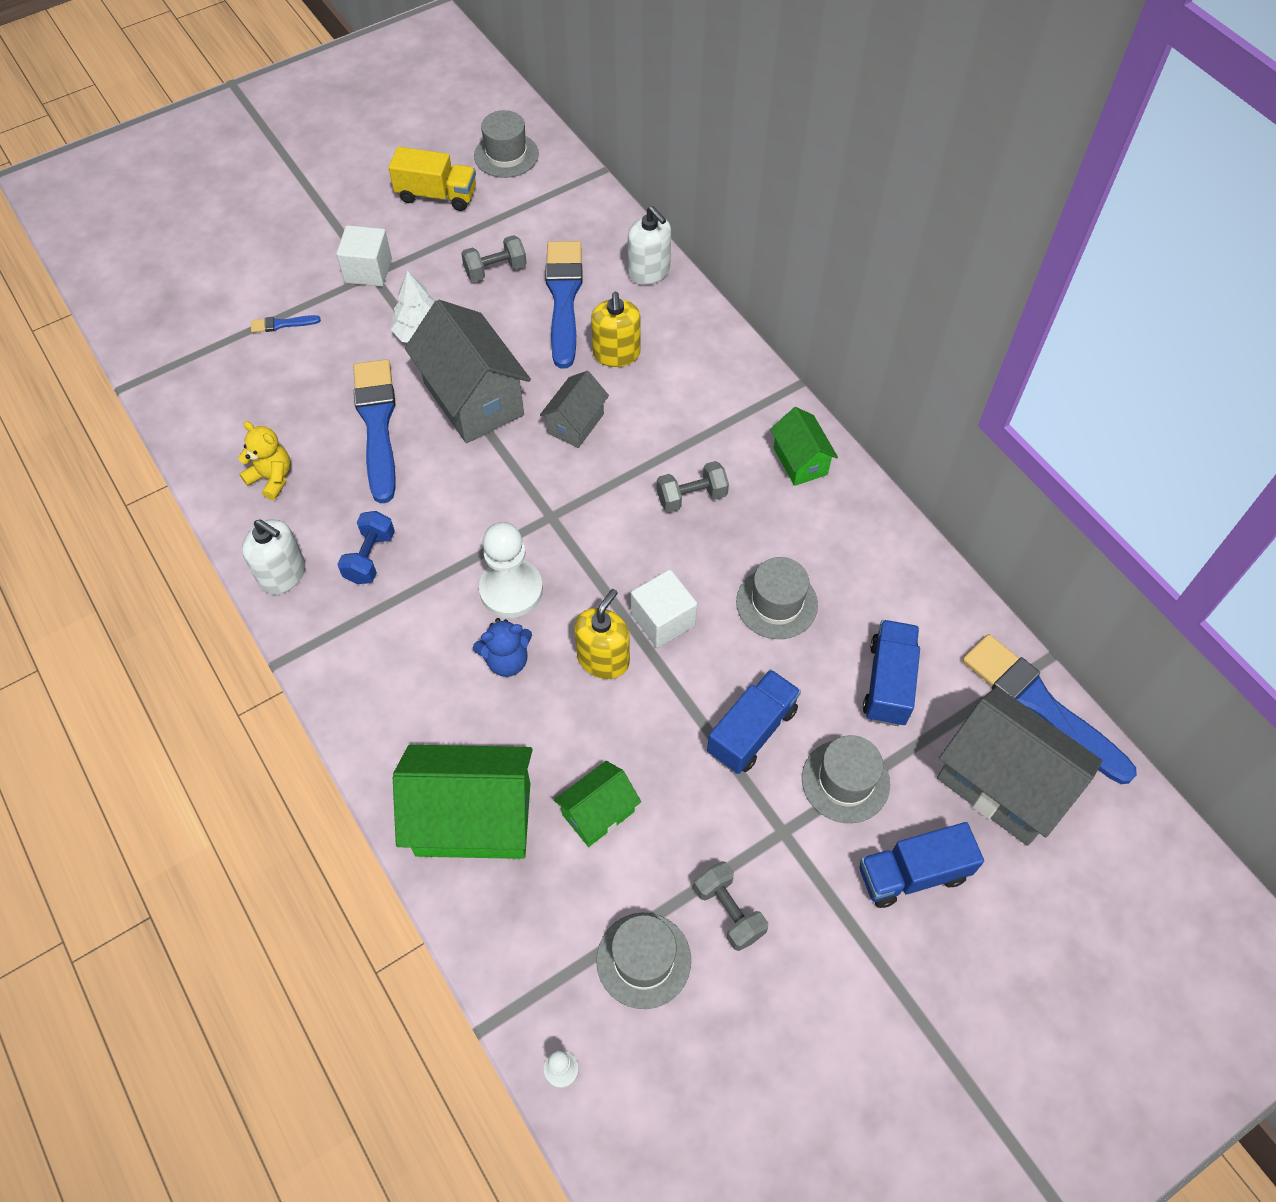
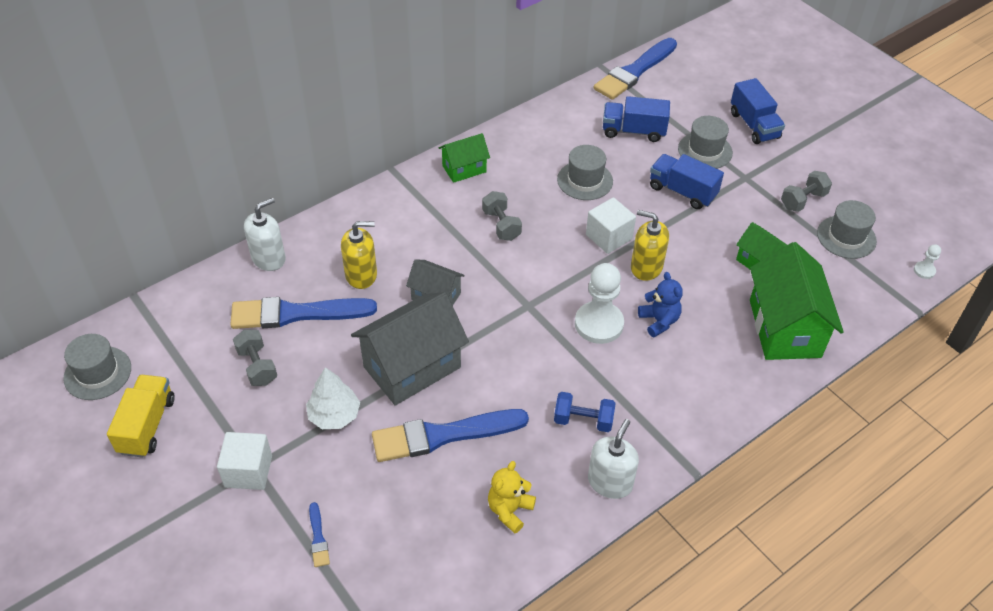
camera: 95 degrees left, 10 degrees down
grey house [937,687,1102,846] -> none

